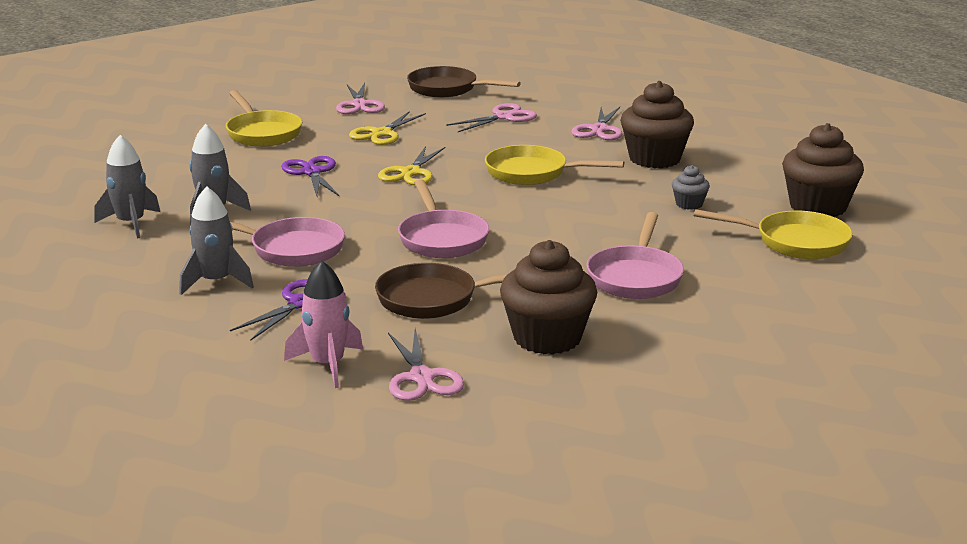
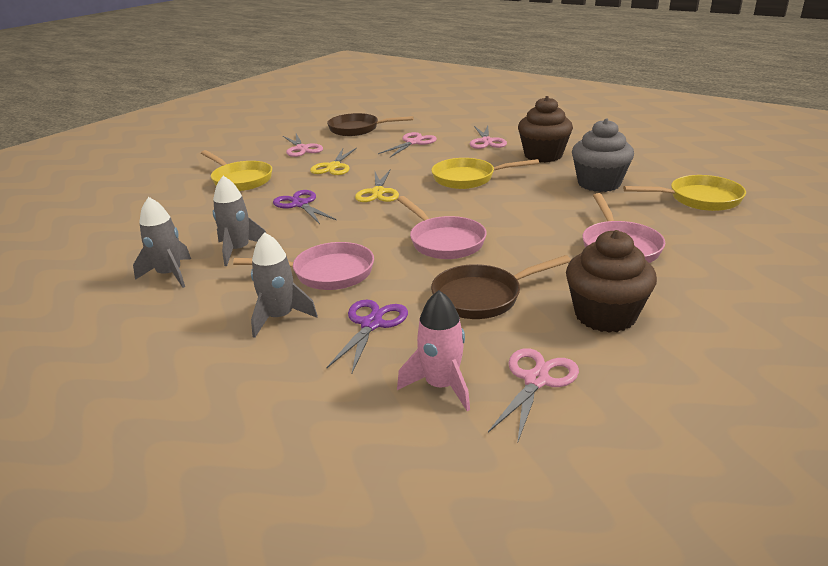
camera: 15 degrees left, 5 degrees up
pink scissors [388,329,464,401] -> pink scissors turned 120 degrees counterclockwise [488,348,579,444]
grey cupcake [672,165,710,210] -> grey cupcake [572,119,634,192], size x2.09
brown cupcake [782,123,864,217] -> none

